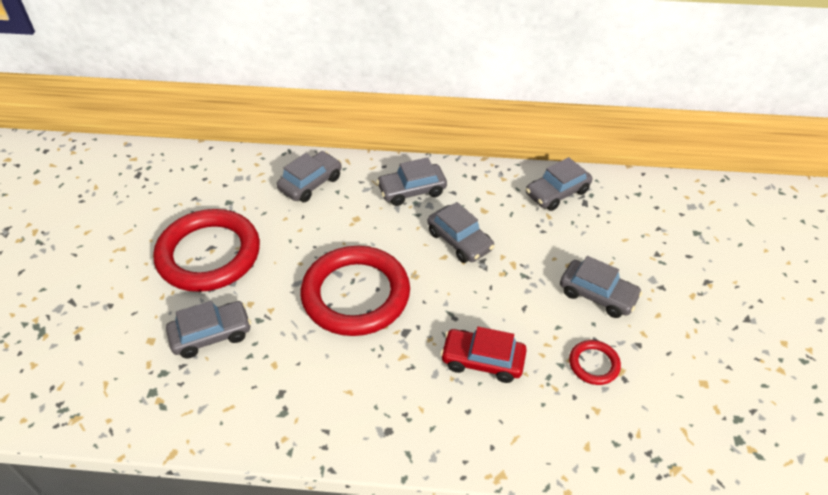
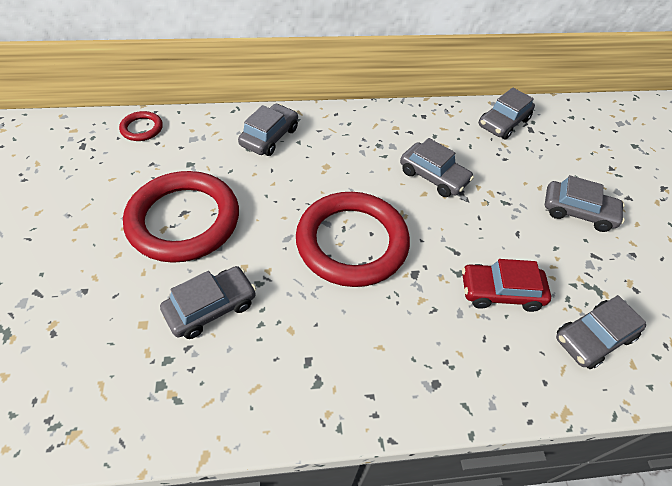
camera: 15 degrees left, 5 degrees up
grey car [376,157,447,206] -> grey car moved to [556,295,646,369]
red ring [569,340,621,385] -> red ring moved to [119,111,163,141]

